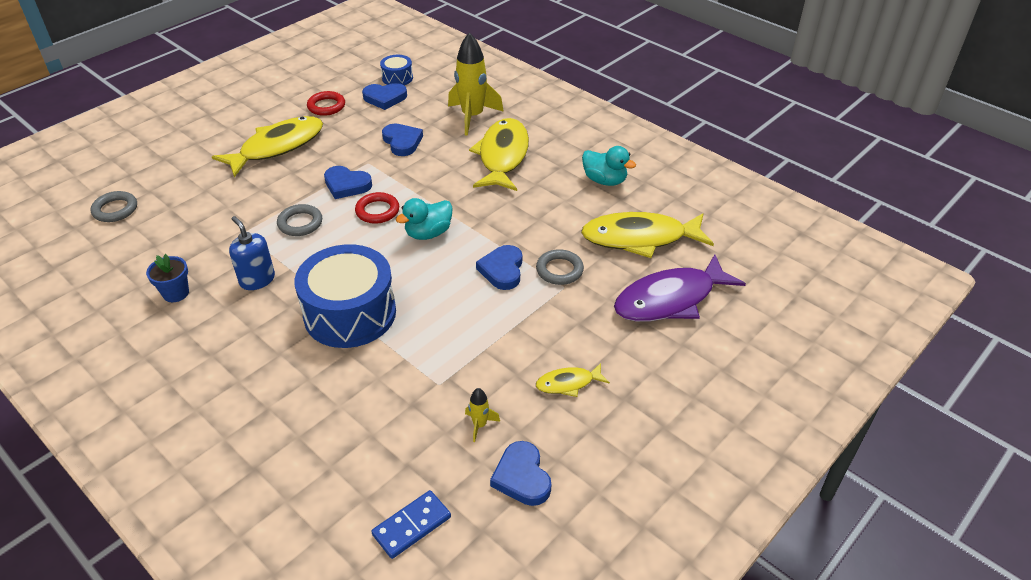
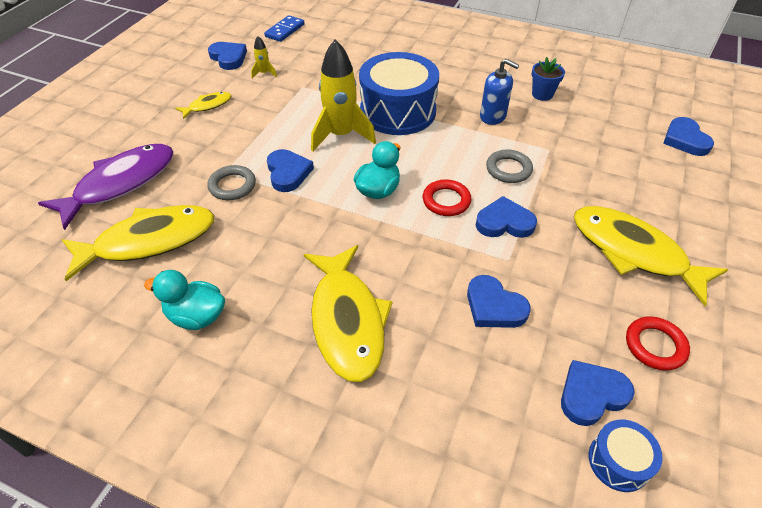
camera: 160 degrees right, 5 degrees up
grey ring [90,191,137,222] -> blue heart [663,117,714,156]
yellow fish [212,116,323,177] -> yellow fish turned 105 degrees clockwise [574,206,728,306]
yellow rocket [448,33,504,136] -> yellow rocket moved to [311,40,376,151]

